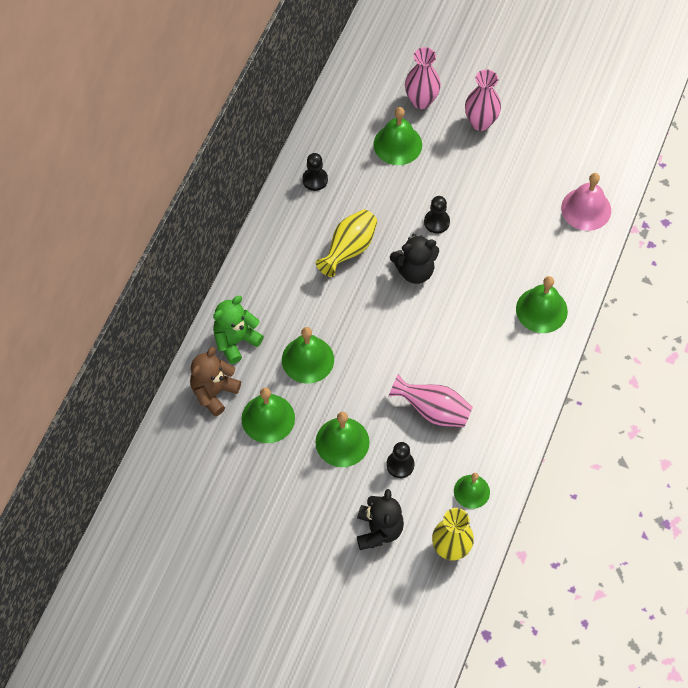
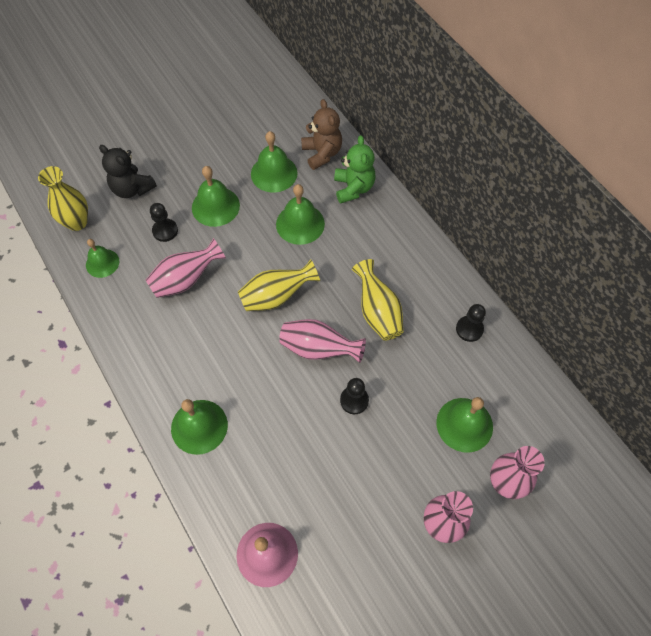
camera: 125 degrees right, 0 degrees up
black teddy bear [390,234,439,284] -> pink vase [279,319,366,363]
none -> yellow vase [238,260,320,311]

